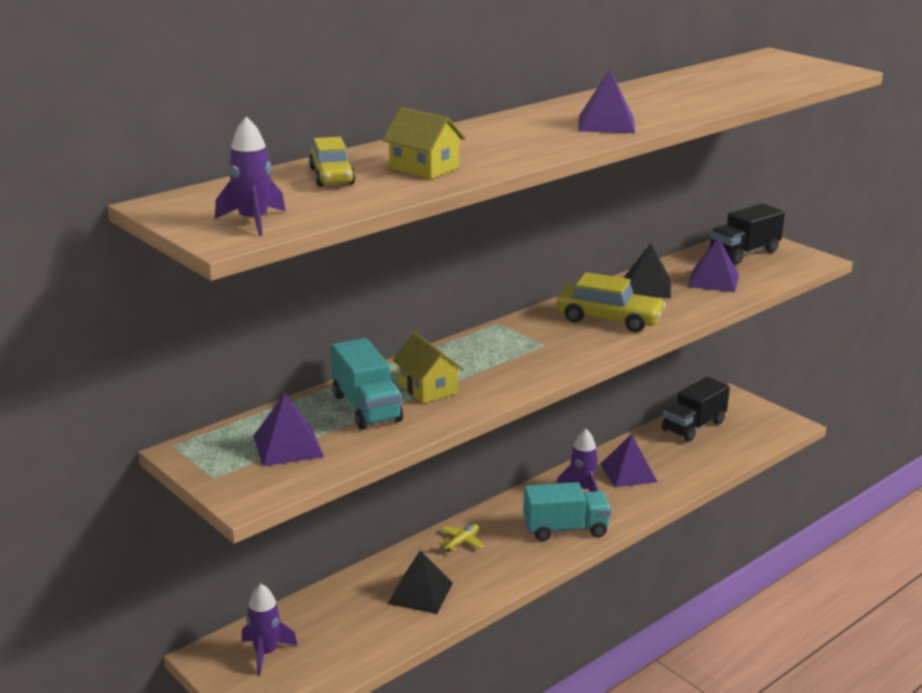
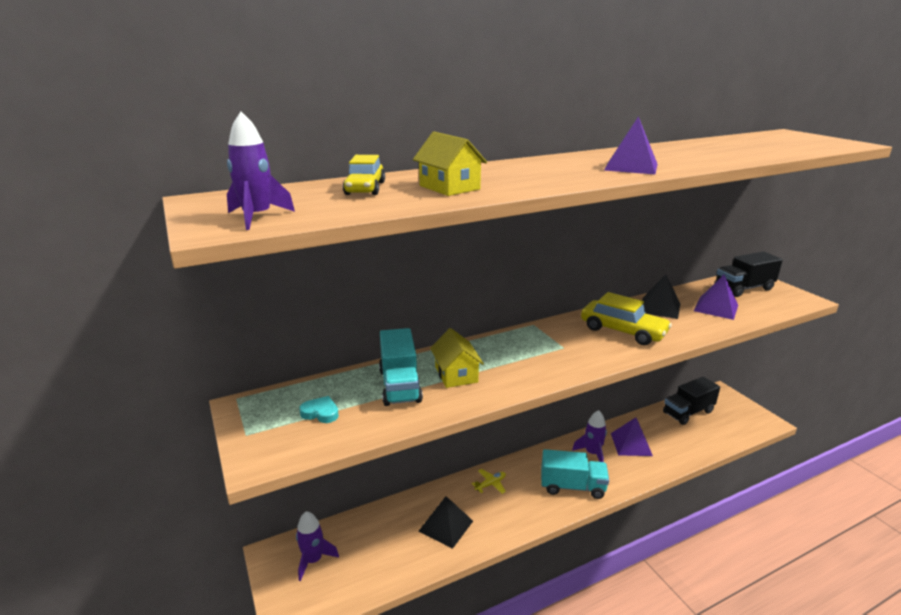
camera: 15 degrees right, 0 degrees up
purple pyramid [253,393,324,466] -> turquoise heart [299,396,339,423]

